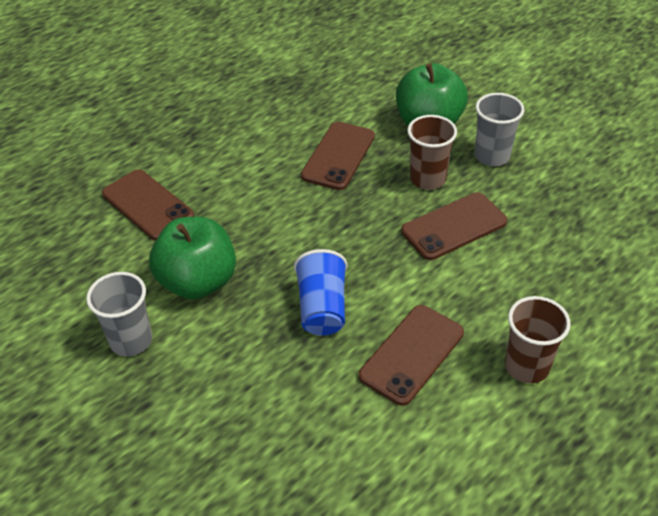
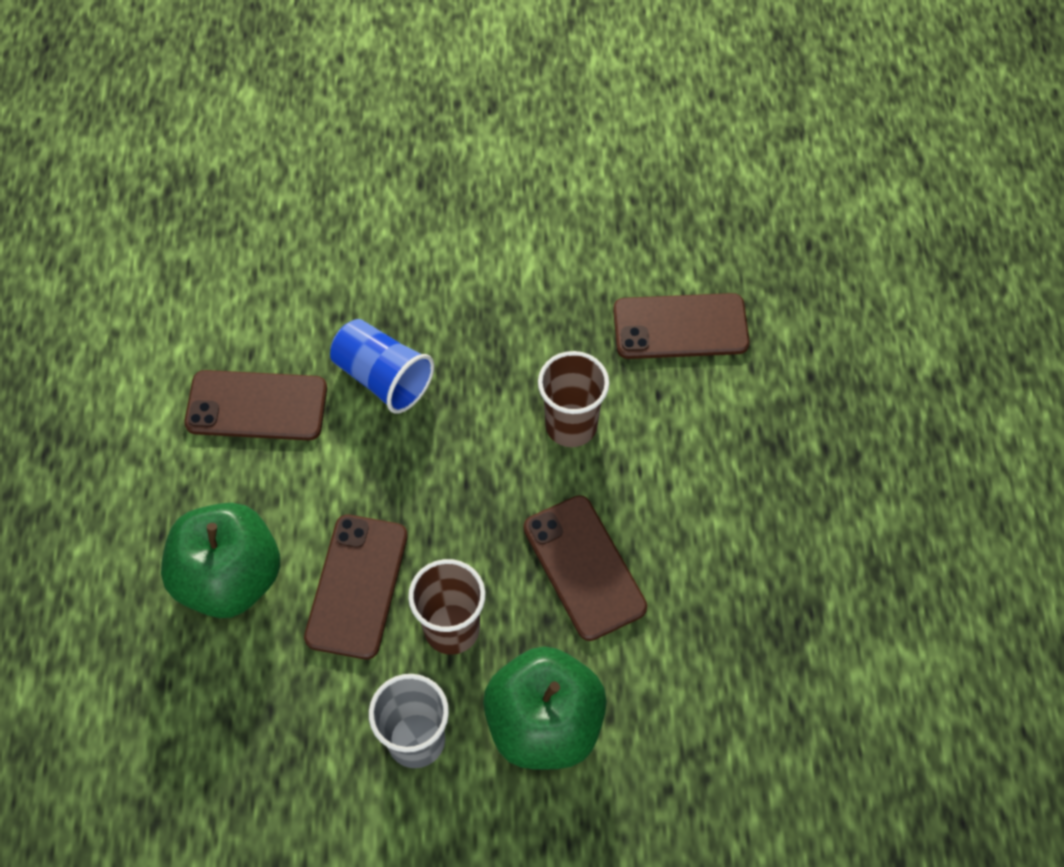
camera: 130 degrees right, 15 degrees up
grey cup [86,272,152,357] -> none
green apple [149,217,236,299] -> green apple moved to [161,503,280,618]
brown phone [359,305,464,406] -> brown phone turned 75 degrees counterclockwise [184,370,327,440]
brown cup [505,296,571,384] -> brown cup moved to [538,351,609,447]

